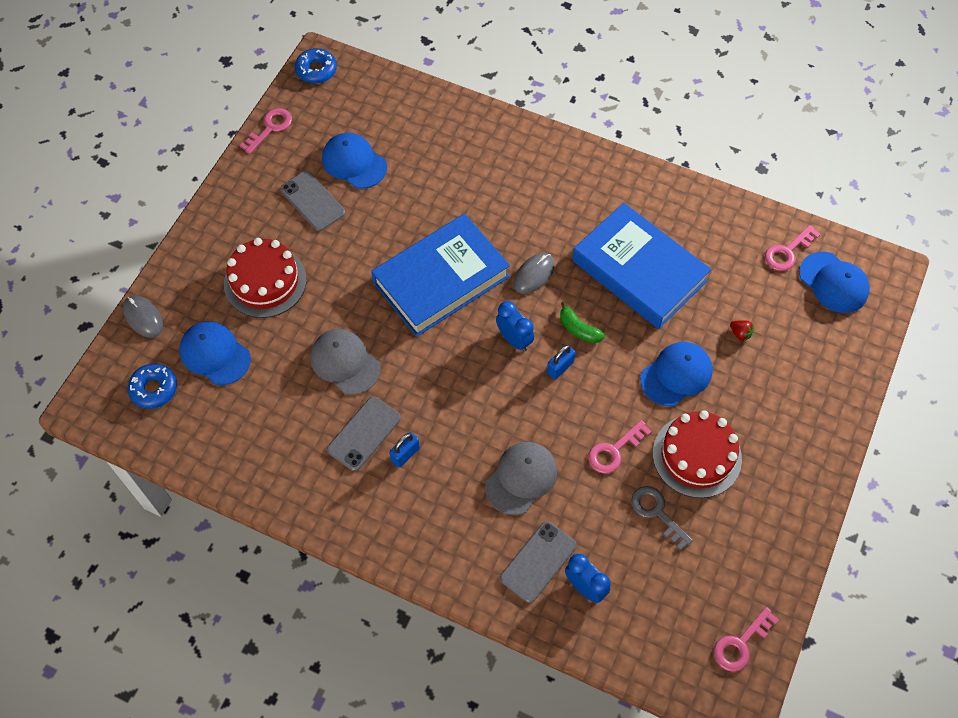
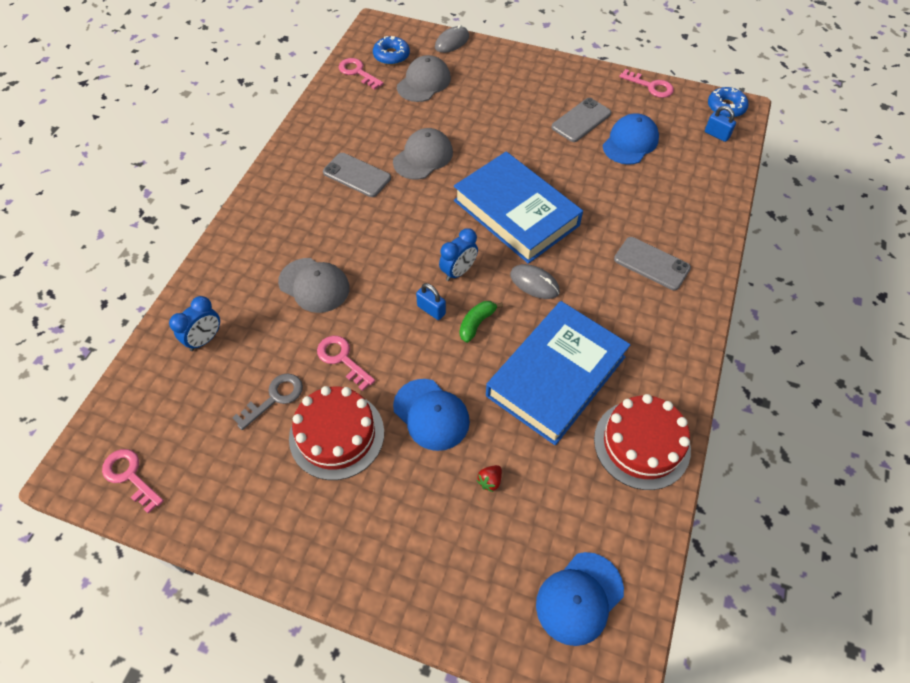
camera: 85 degrees right, 5 degrees down
blue cap [179,321,251,385] -> grey cap [397,55,451,102]
red cake [224,238,307,318] -> red cake moved to [594,394,691,490]
blue padlock [389,432,420,468] -> blue padlock moved to [705,106,736,142]
grey phone [500,521,577,603] -> grey phone moved to [614,237,691,290]
pink key [765,225,820,271] -> pink key moved to [339,58,384,90]

